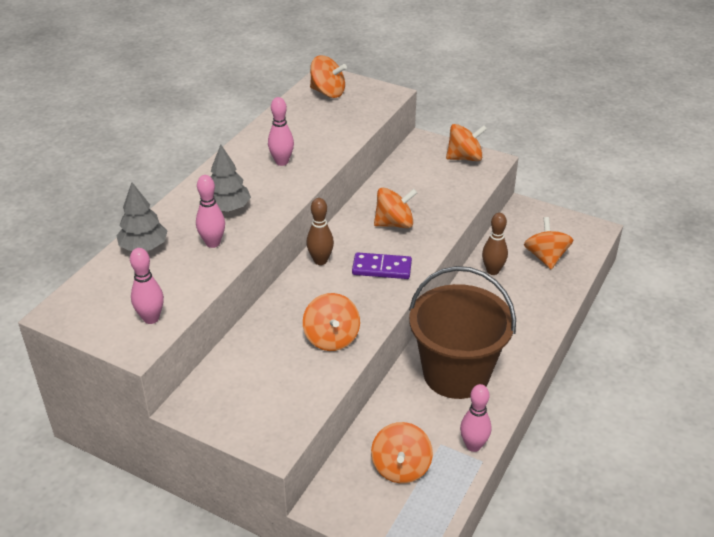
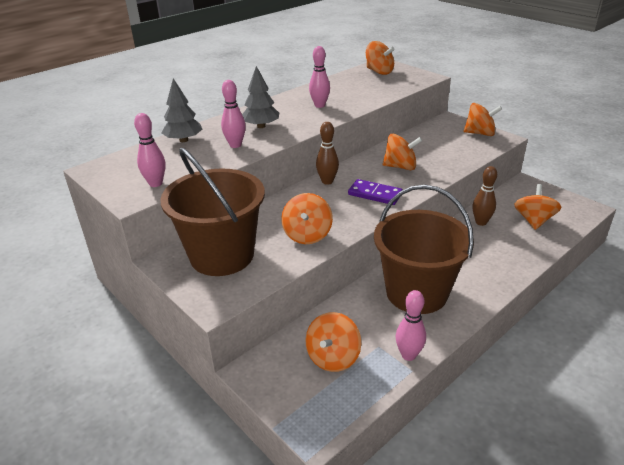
camera: 20 degrees right, 5 degrees down
none -> brown bucket [160,148,265,276]

